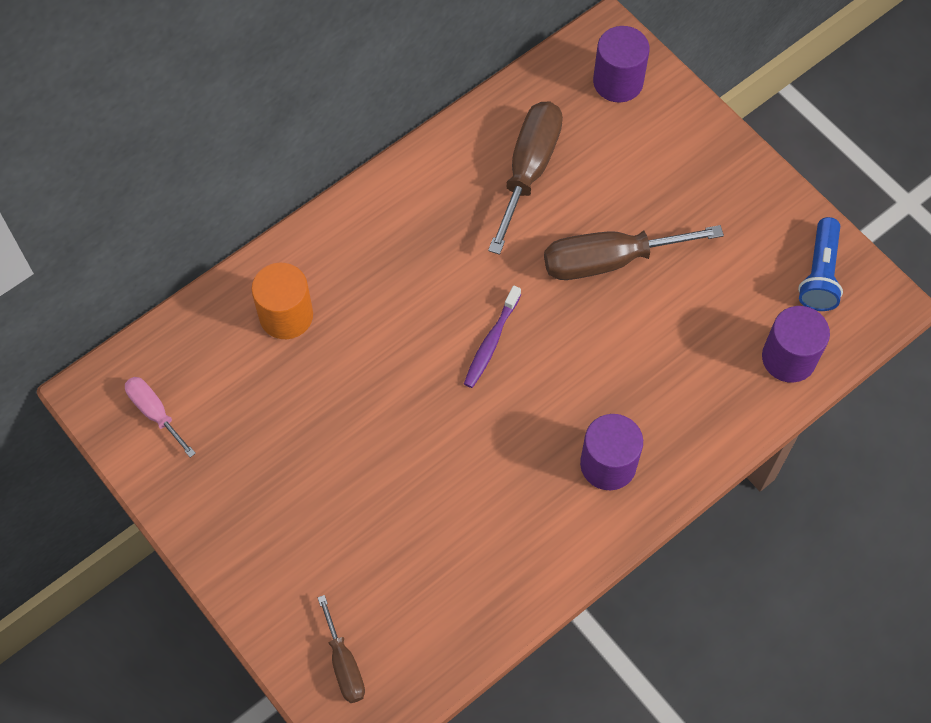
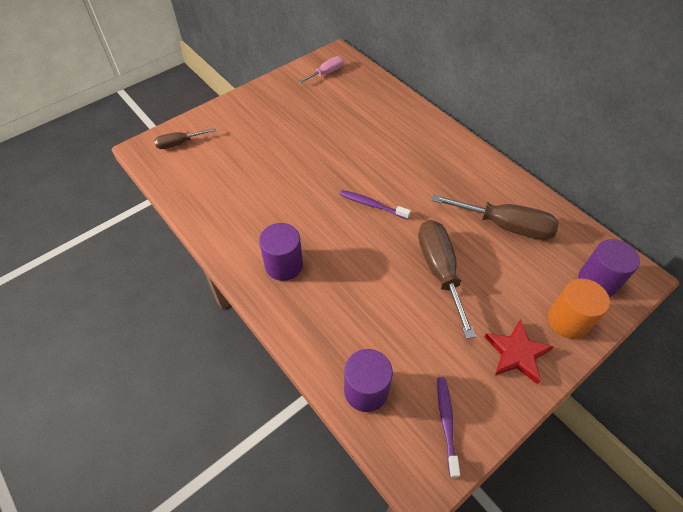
camera: 90 degrees right, 10 degrees down
orange cylinder [251,263,313,339] -> orange cylinder moved to [548,279,610,339]
blue flashlight [798,217,843,311] -> purple toothbrush [437,377,460,478]
none -> red star [484,319,554,384]

